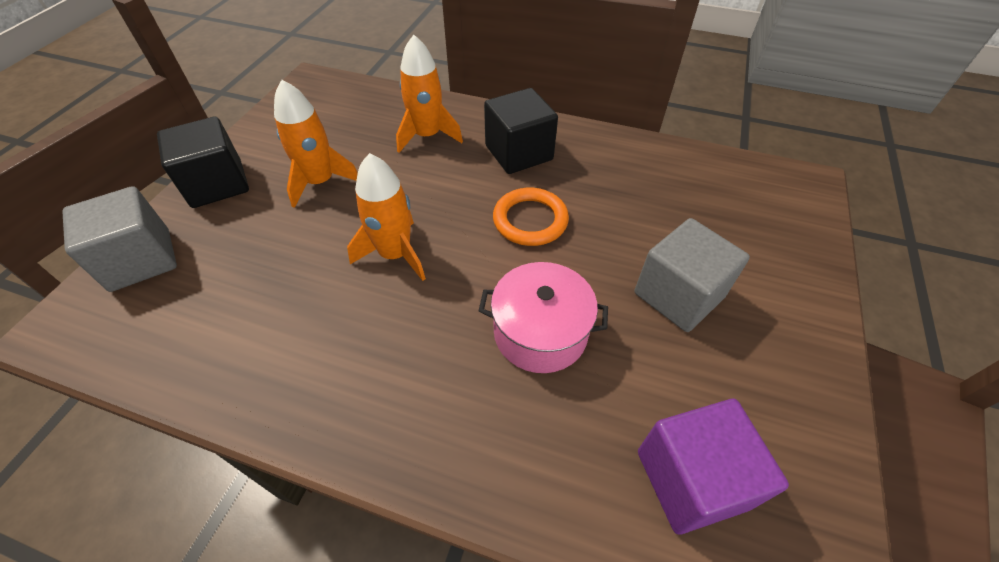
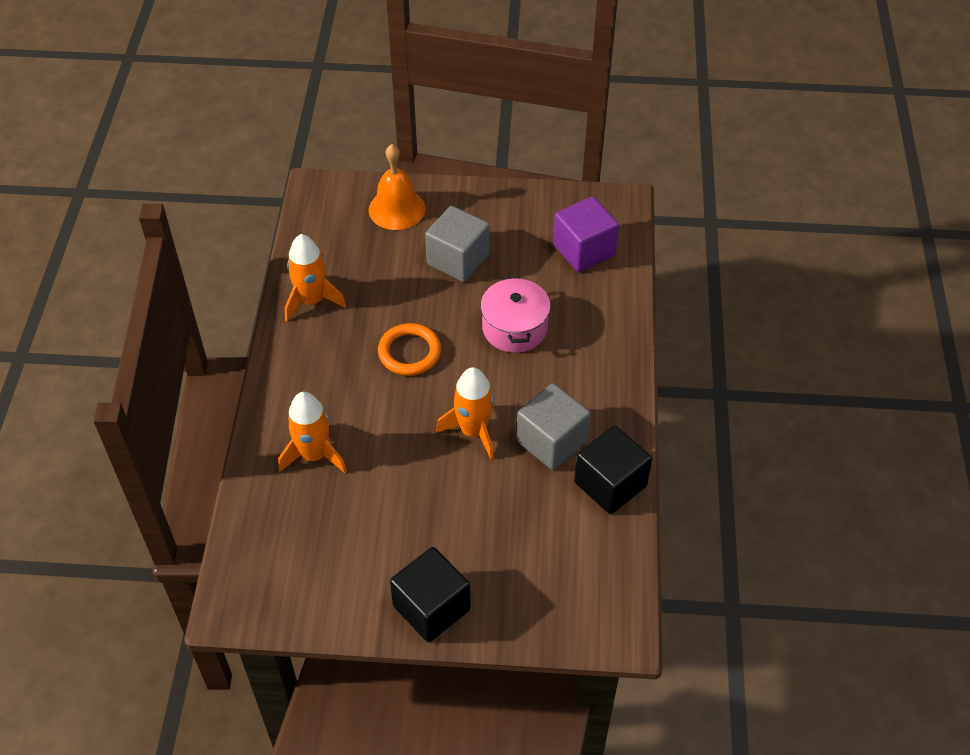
camera: 105 degrees left, 0 degrees up
grey cube [62,186,177,292] -> grey cube moved to [516,383,591,470]
orange rocket [274,80,358,208] -> orange rocket moved to [285,234,346,321]
black cube [484,88,558,174] -> black cube moved to [574,425,652,514]
none -> orange bell [369,144,426,230]

